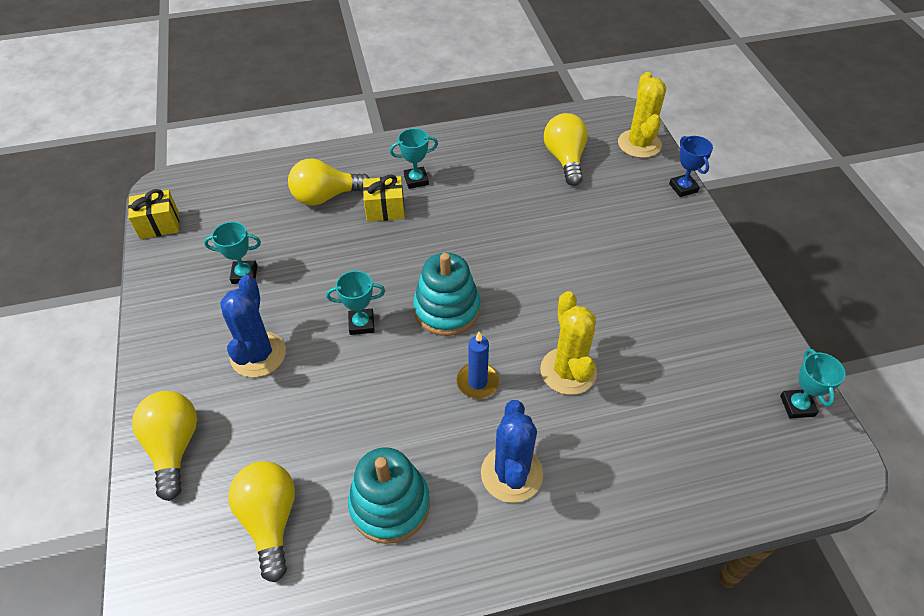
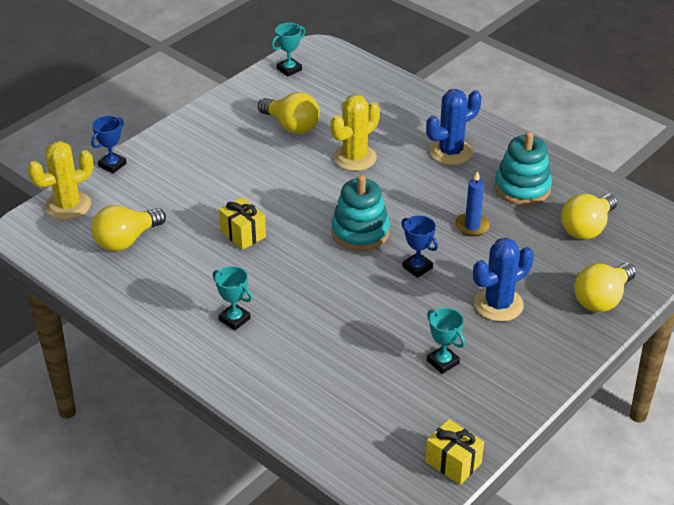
camera: 125 degrees left, 10 degrees down
yellow light bulb [288,159,369,206] -> yellow light bulb moved to [258,92,320,134]
turquoise trophy [326,271,385,335] -> blue trophy [401,215,438,278]
yellow gift [363,175,405,222] -> yellow gift moved to [219,197,266,250]
blue candle [456,332,499,399] -> blue candle moved to [455,171,490,236]

